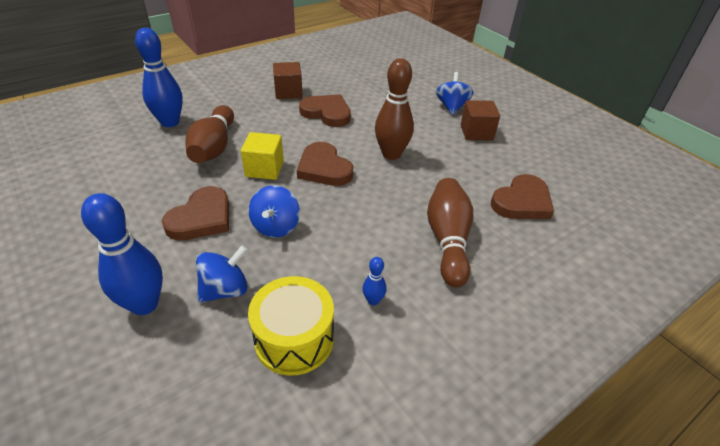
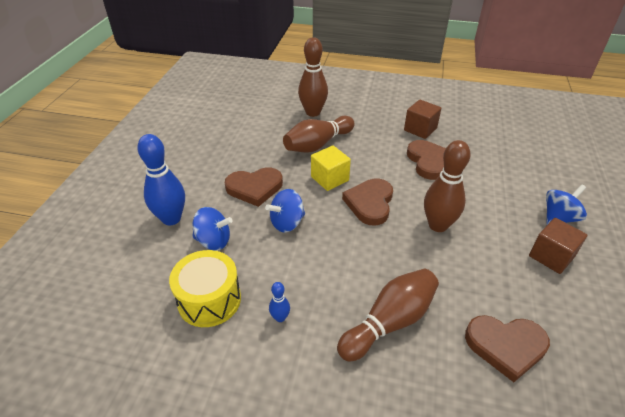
camera: 50 degrees right, 0 degrees up
blue bowling pin [135,28,183,127] -> brown bowling pin [298,37,328,117]

